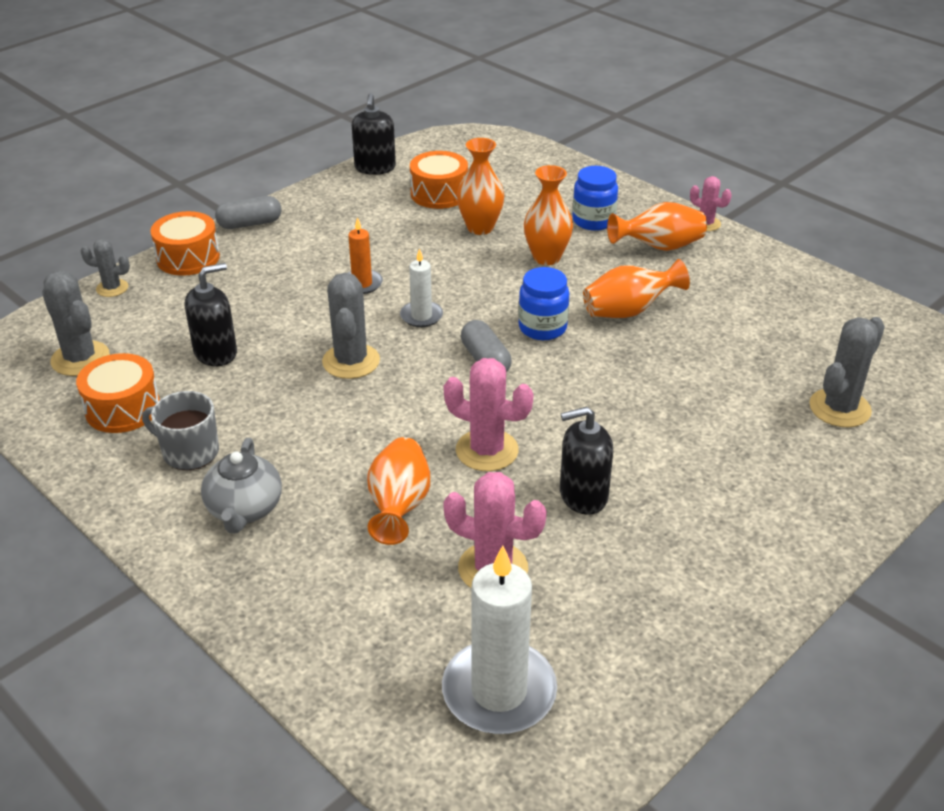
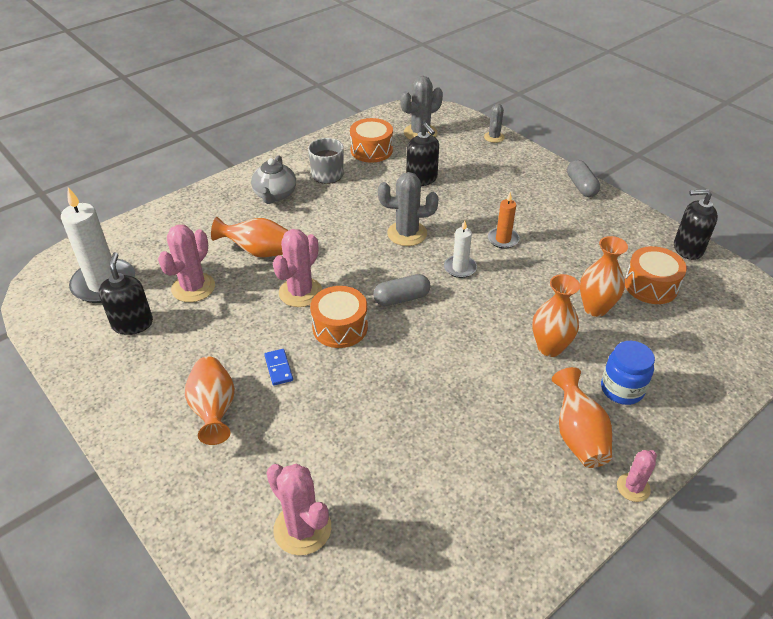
camera: 95 degrees right, 5 degrees up
orange drum [150,211,220,276] -> orange drum moved to [310,286,368,348]
grey teapot [201,438,282,533] -> grey teapot turned 90 degrees counterclockwise [251,155,296,204]
blue jar [518,267,569,340] -> none
black soap dispenser [560,406,613,515] -> black soap dispenser moved to [98,252,153,335]
orange vase [583,259,690,318] -> orange vase moved to [185,357,235,445]
grey cactus [809,317,885,427] -> pink cactus [266,464,331,555]
none -> blue domino [264,349,293,385]

